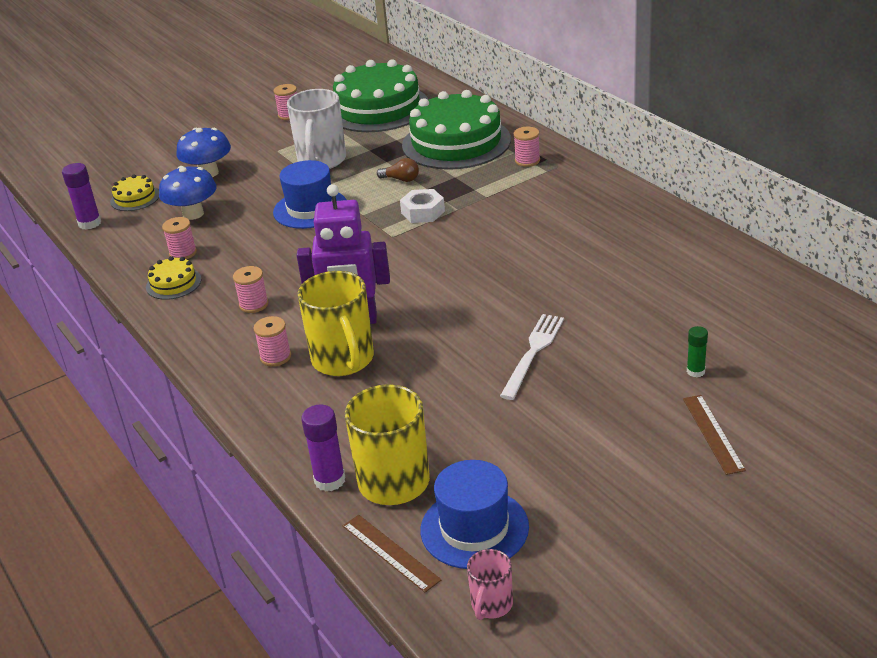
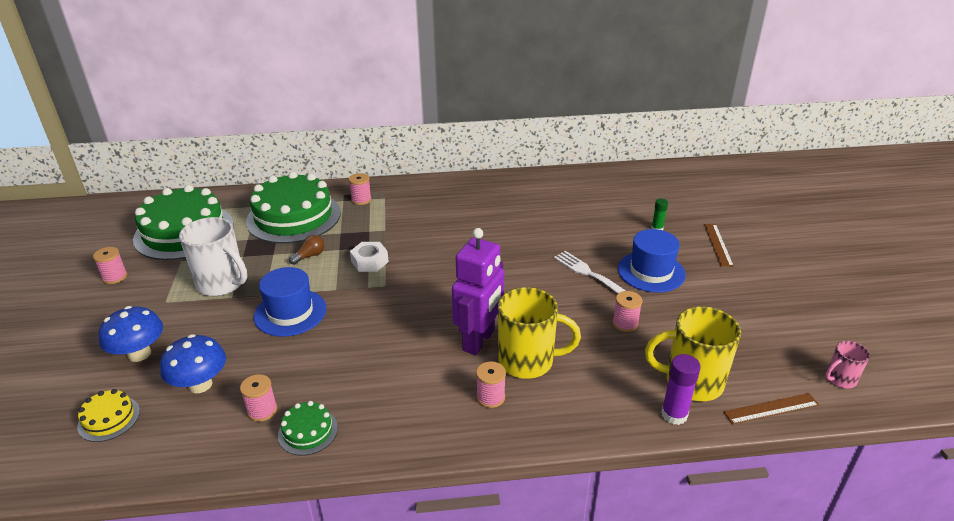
camera: 65 degrees left, 0 degrees up
purple glue stick [62,163,101,230] -> none
yellow cake [146,256,201,300] -> green cake [278,401,338,456]
pink spool [233,266,269,313] -> pink spool moved to [613,291,643,332]
blue hat [420,460,529,569] -> blue hat moved to [618,229,686,293]
pink mug [467,549,513,620] -> pink mug turned 105 degrees clockwise [825,341,870,388]
brown ruler [683,395,746,475] -> brown ruler turned 75 degrees clockwise [704,224,734,267]

